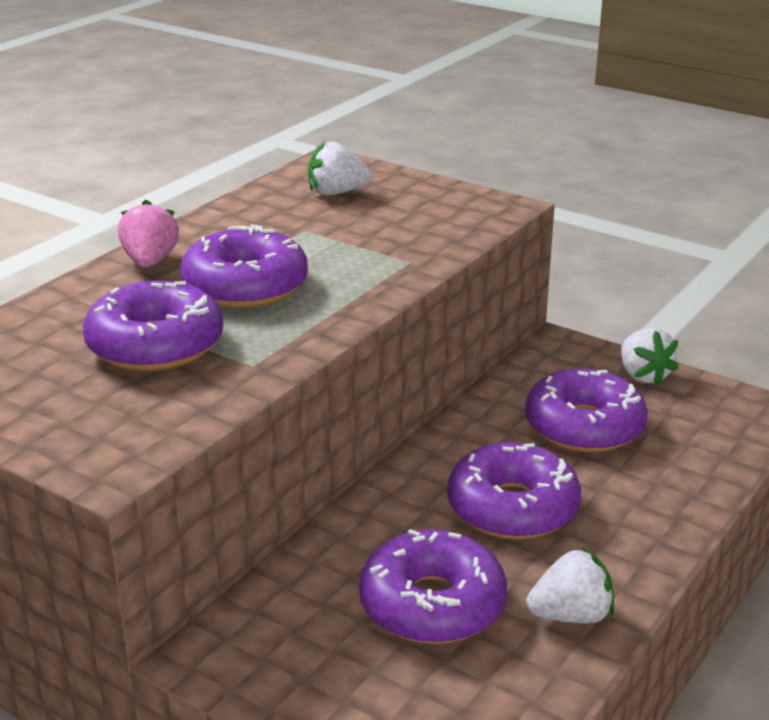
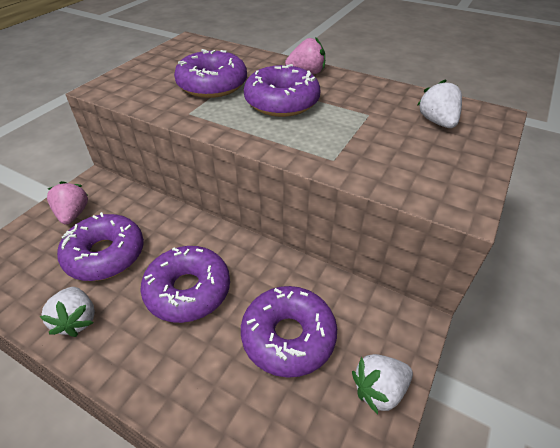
camera: 85 degrees right, 15 degrees up
none -> pink strawberry [47,181,88,224]

